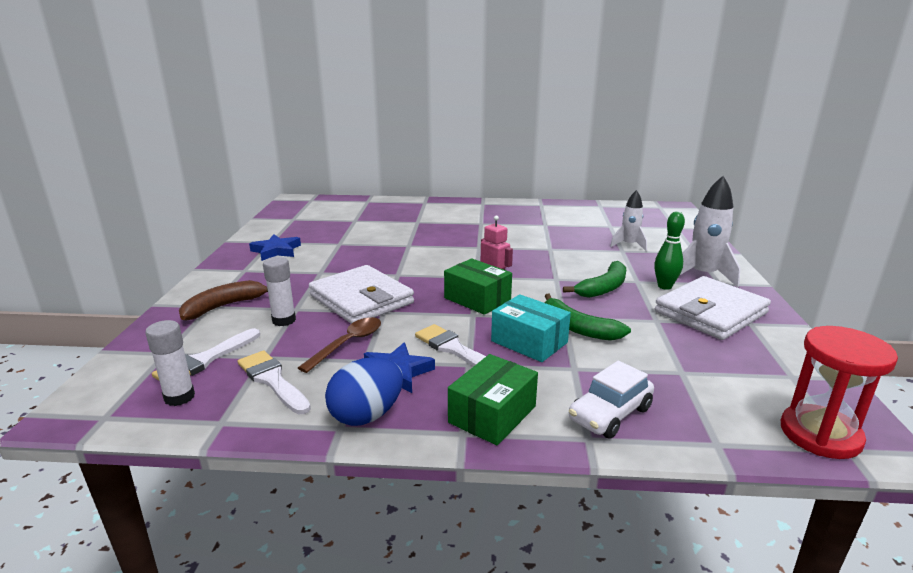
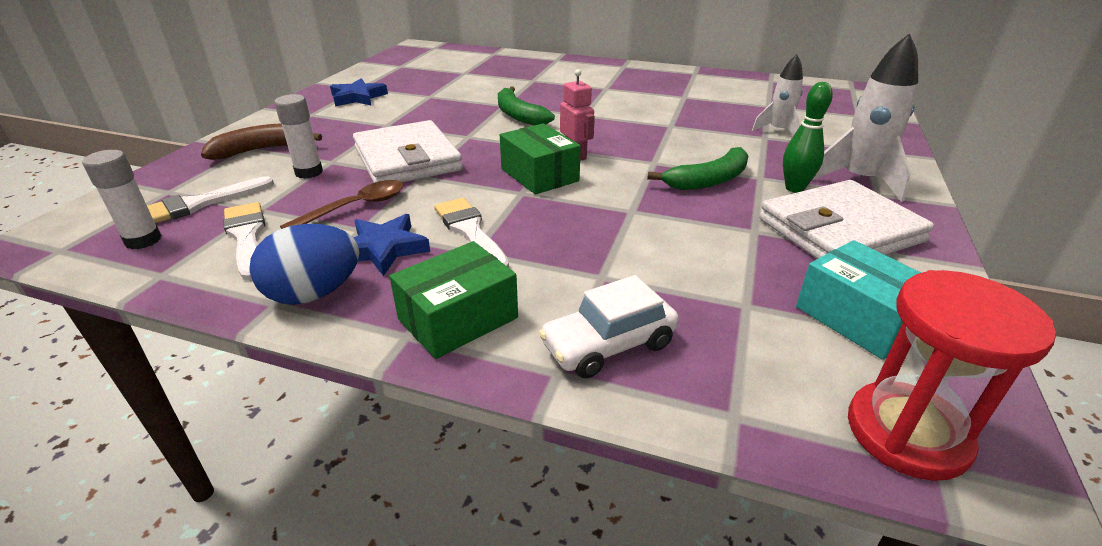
camera: 15 degrees right, 10 degrees up
turquoise box [491,294,571,362] -> turquoise box moved to [796,240,921,360]
green banana [545,294,631,341] -> green banana moved to [498,87,555,125]

